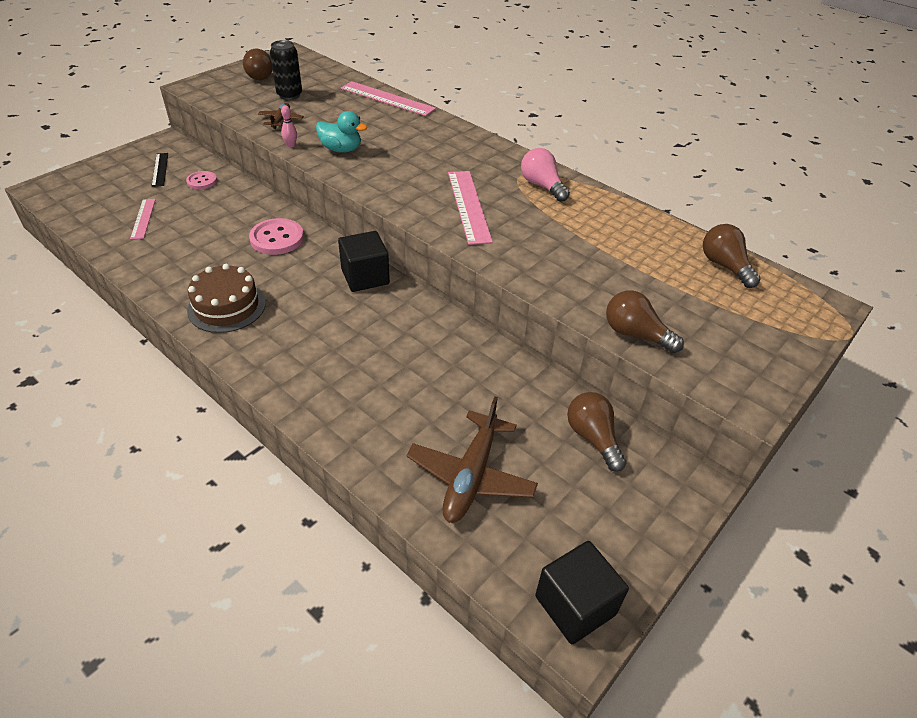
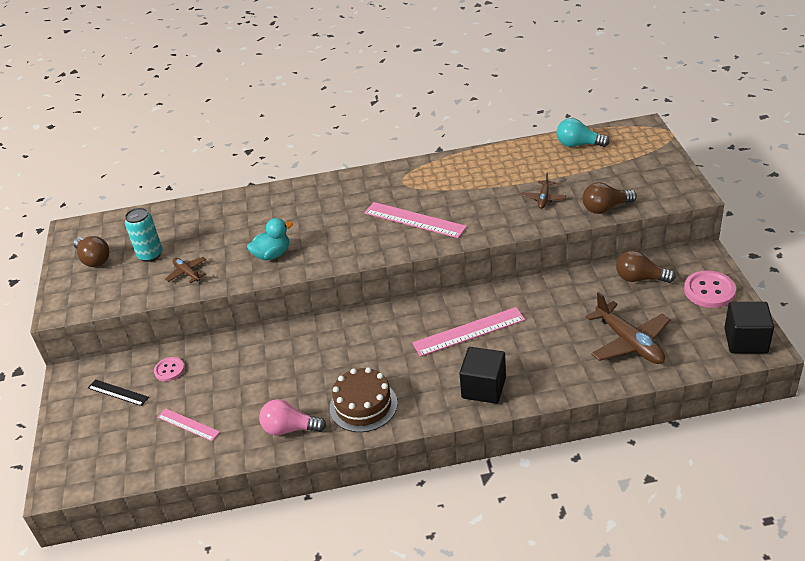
camera: 45 degrees left, 5 degrees down
pink button [249,218,304,255] -> pink button moved to [684,270,736,308]
black can [270,40,302,100] -> turquoise can [125,208,162,262]
pink bowling pin [281,105,297,148] -> none
black cube [338,231,390,292] -> black cube moved to [460,347,506,404]
pink ruler [340,81,436,116] -> pink ruler moved to [412,307,525,357]
pink light bulb [521,148,570,202] -> pink light bulb moved to [259,399,326,436]
brown light bulb [703,224,760,288] -> turquoise light bulb [557,118,610,147]
none -> brown plane [522,173,566,209]

